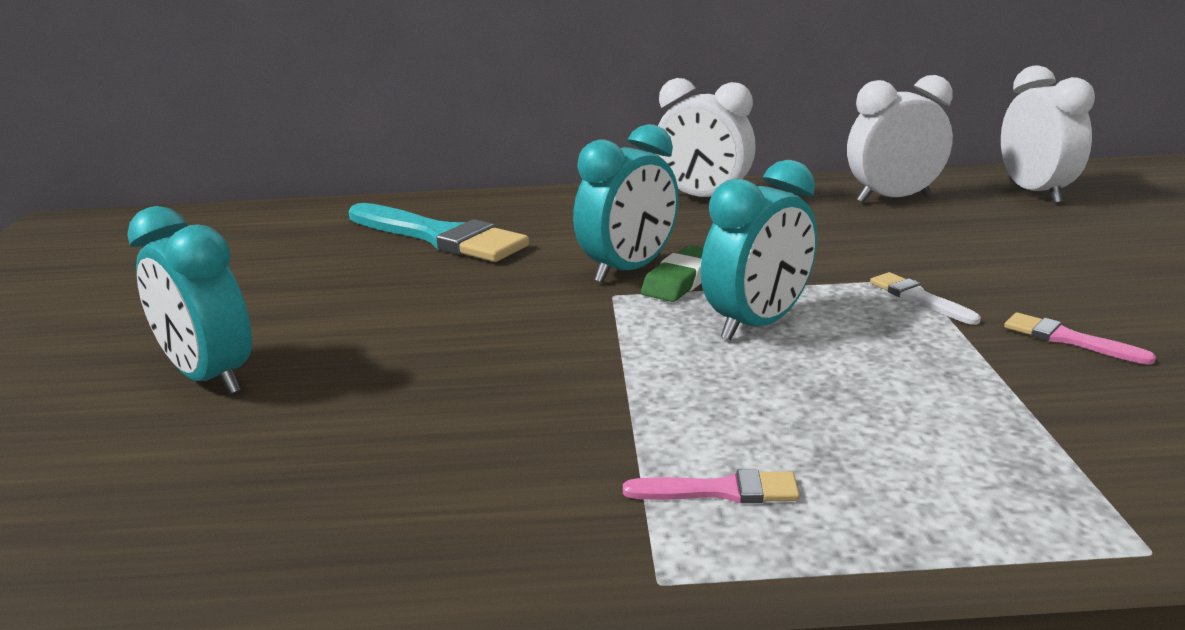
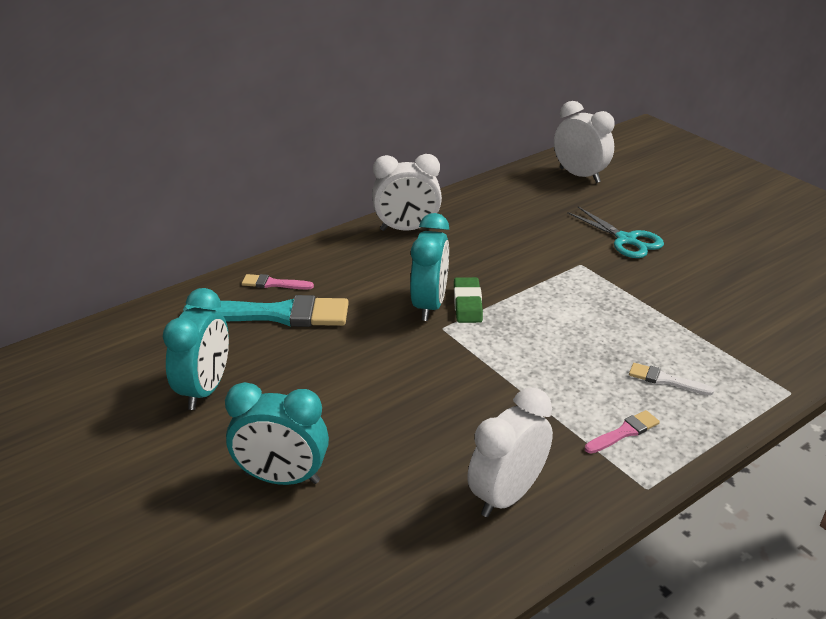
camera: 35 degrees left, 10 degrees up
turquoise clock [701,160,817,340] -> turquoise clock moved to [163,288,229,410]
white clock [847,75,953,203] -> white clock moved to [467,387,553,517]
white brush [870,272,981,325] -> white brush moved to [629,363,715,395]
pink brush [1004,313,1156,365] -> pink brush moved to [242,274,314,289]
none -> turquoise scissors [567,207,664,258]

